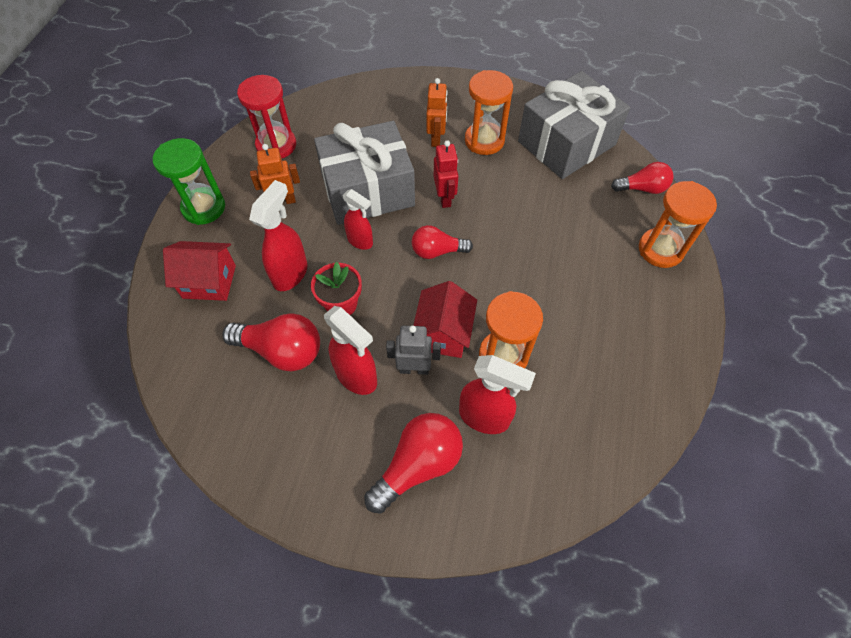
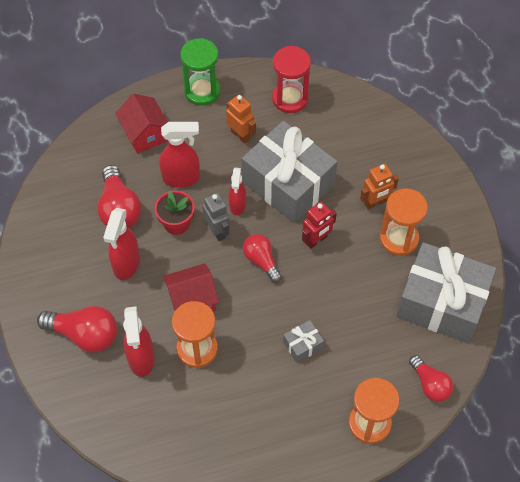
camera: 60 degrees right, 0 degrees up
grey robot [386,325,441,375] -> grey robot moved to [203,192,230,241]
none -> grey gift [283,320,324,363]

